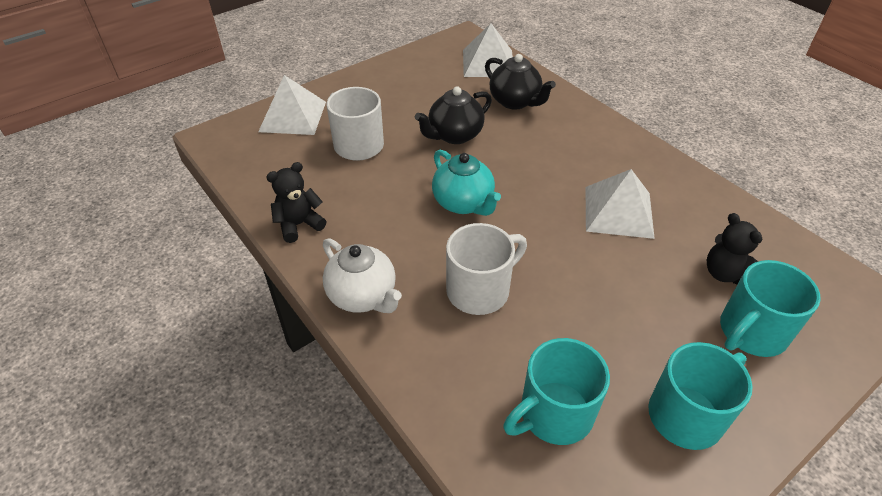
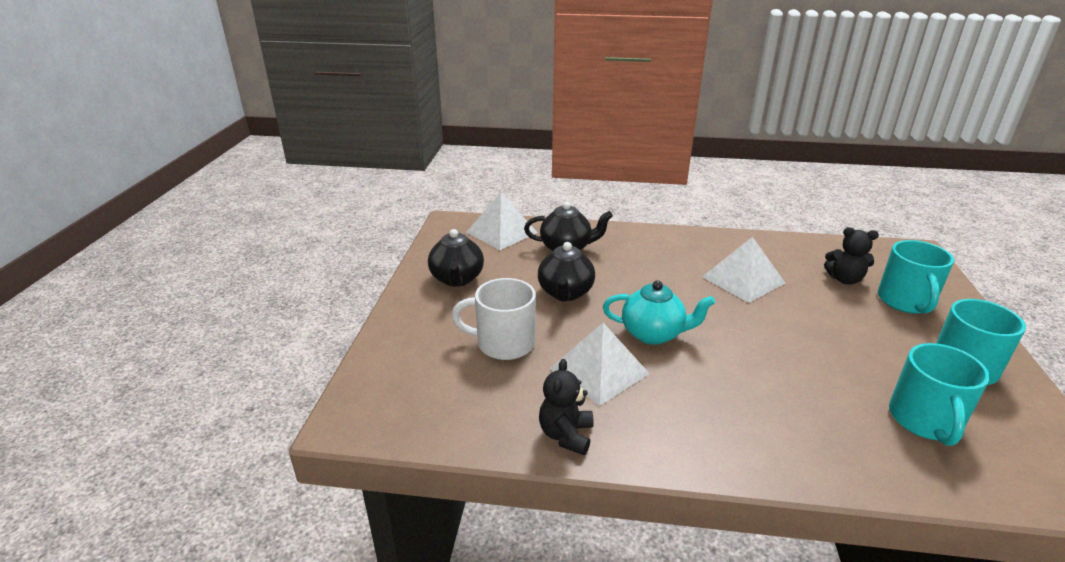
camera: 45 degrees left, 15 degrees down
white pyramid [258,75,326,135] -> white pyramid moved to [550,323,650,406]
white teapot [323,238,402,313] -> none
white mug [446,223,527,315] -> none
none -> black teapot [428,229,484,287]

